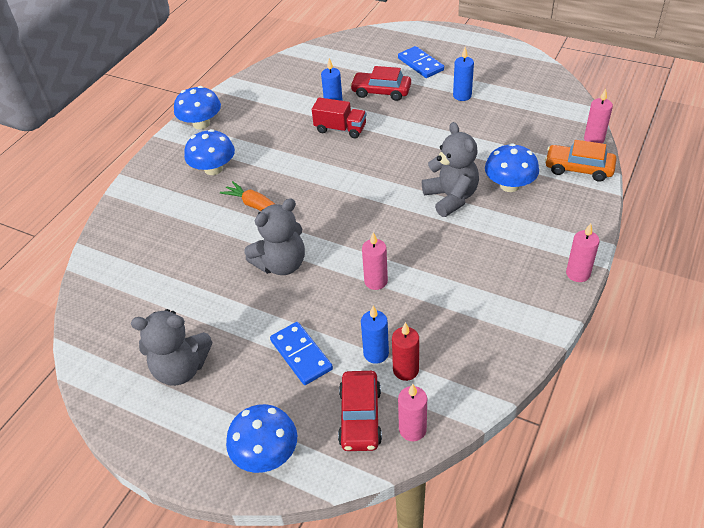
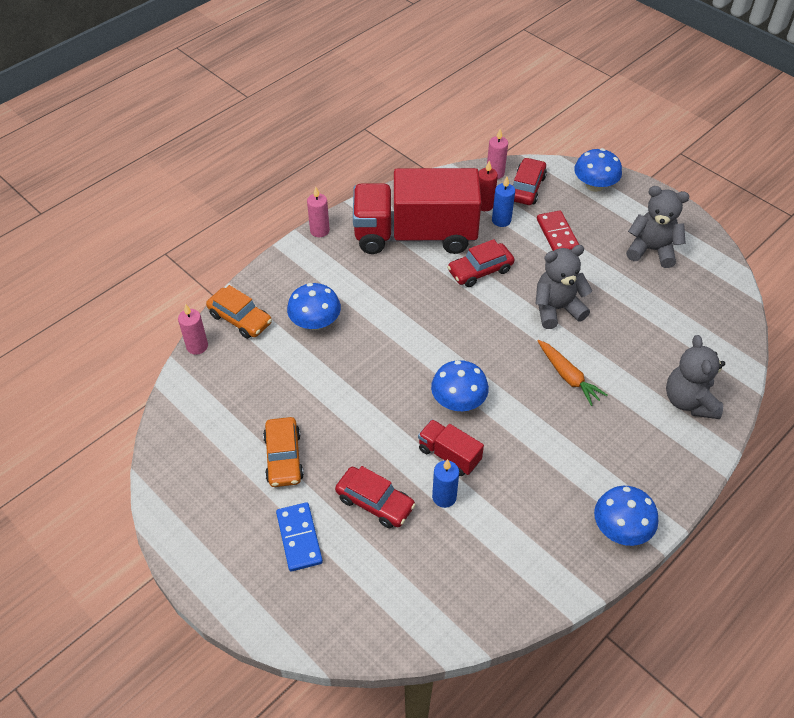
camera: 165 degrees left, 5 degrees up
blue mushroom [184,129,235,175] -> blue mushroom moved to [431,360,489,411]
blue domino [270,322,333,385] -> red domino [537,211,579,251]
pink candle [362,232,388,290] -> red car [447,239,515,287]
grey teddy bear [422,122,479,217] -> grey teddy bear moved to [666,335,725,419]
blue candle [453,47,474,101] -> orange car [263,417,304,487]
none -> red truck [353,168,481,254]

